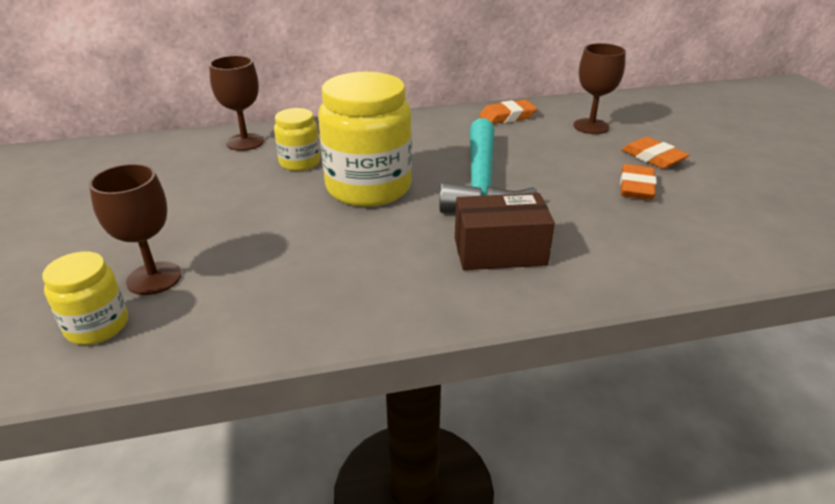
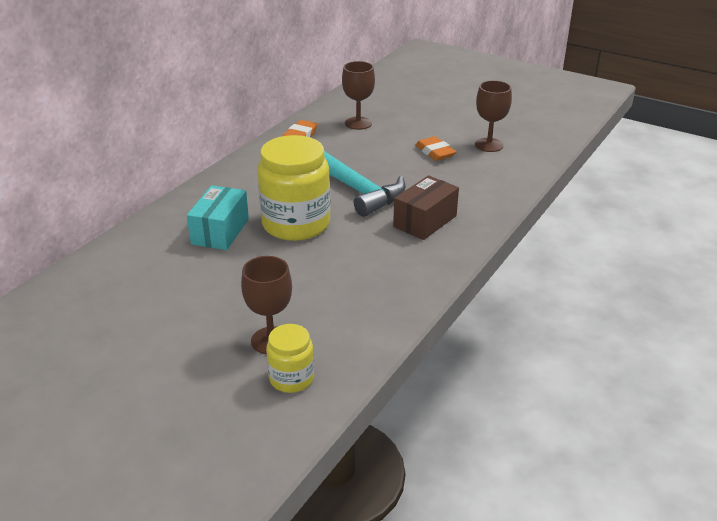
camera: 45 degrees left, 0 degrees up
brown goblet [209,56,264,151] -> brown goblet moved to [475,80,512,152]
yellow jar [274,108,320,171] -> turquoise box [187,185,249,250]
orange eraser [621,137,690,169] -> none

